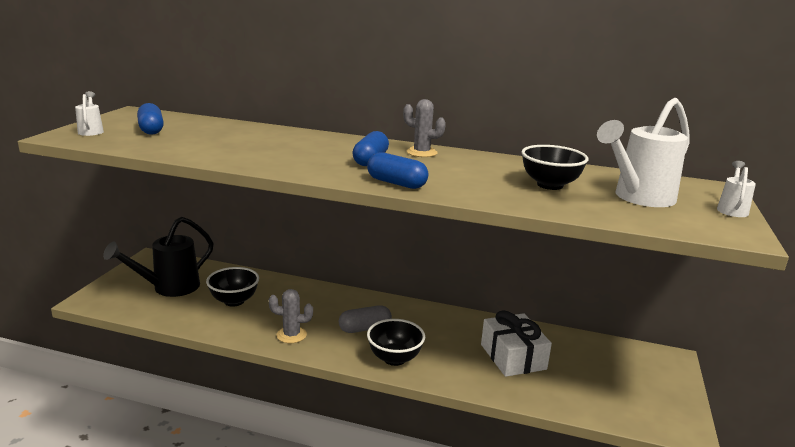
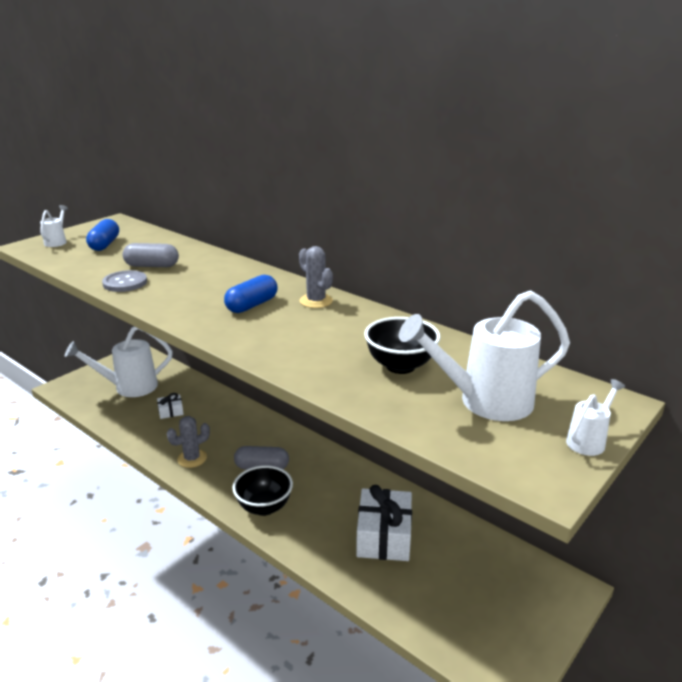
camera: 25 degrees right, 5 degrees up
black watering can [103,217,214,297] -> white watering can [65,326,173,397]
black bowl [206,267,259,307] -> white gift [157,393,184,419]
grey cactus [269,289,313,343] -> grey cactus turned 60 degrees counterclockwise [167,416,210,468]
blue capsule [367,152,428,189] -> none
none -> grey button [102,270,147,292]
none -> grey capsule [122,243,179,267]

